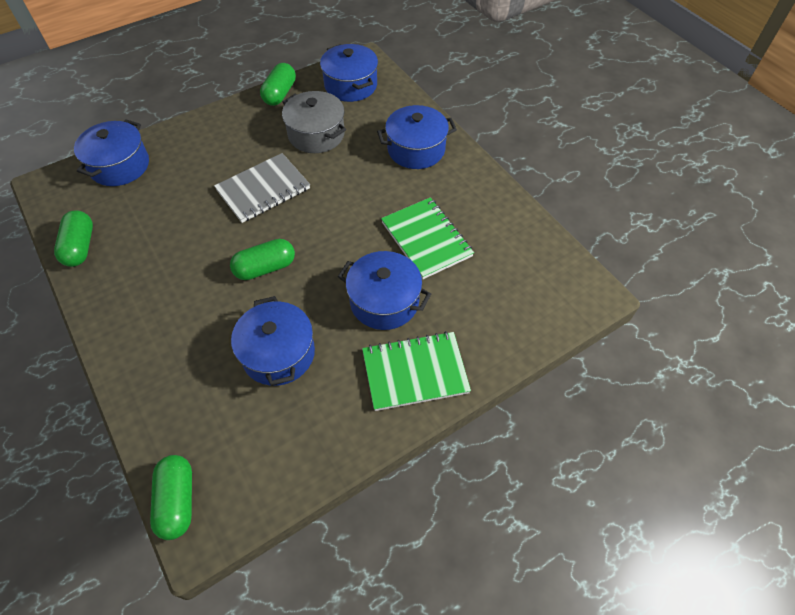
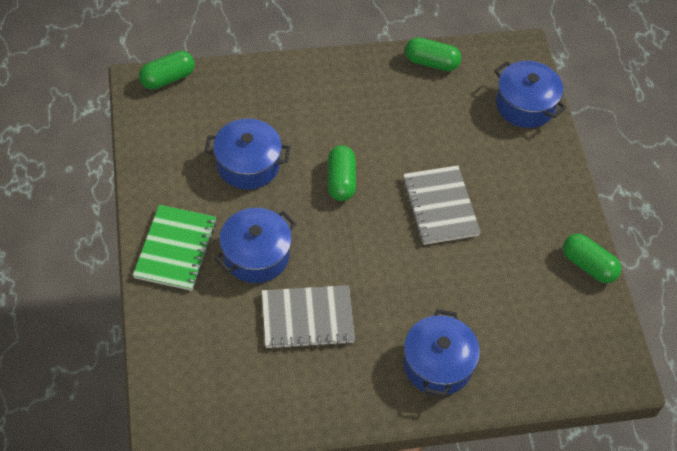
camera: 110 degrees right, 0 degrees up
green capsule [150,455,192,540] -> green capsule turned 45 degrees counterclockwise [139,51,195,89]
grey pot [282,91,346,153] -> none
blue pot [320,44,378,102] -> none
green notebook [381,197,474,279] -> grey notebook [262,285,355,349]

